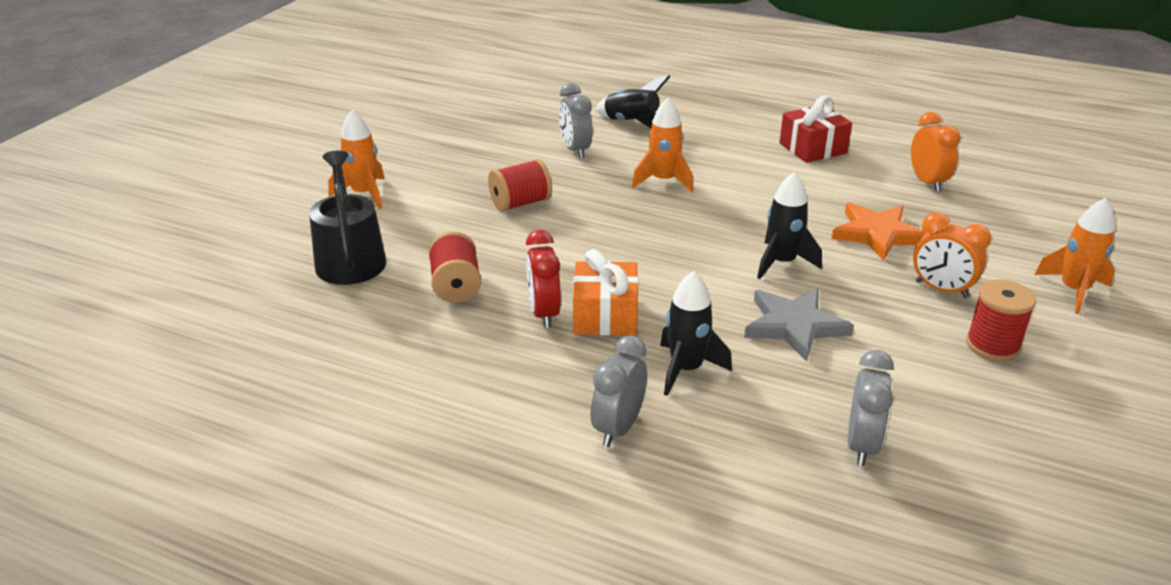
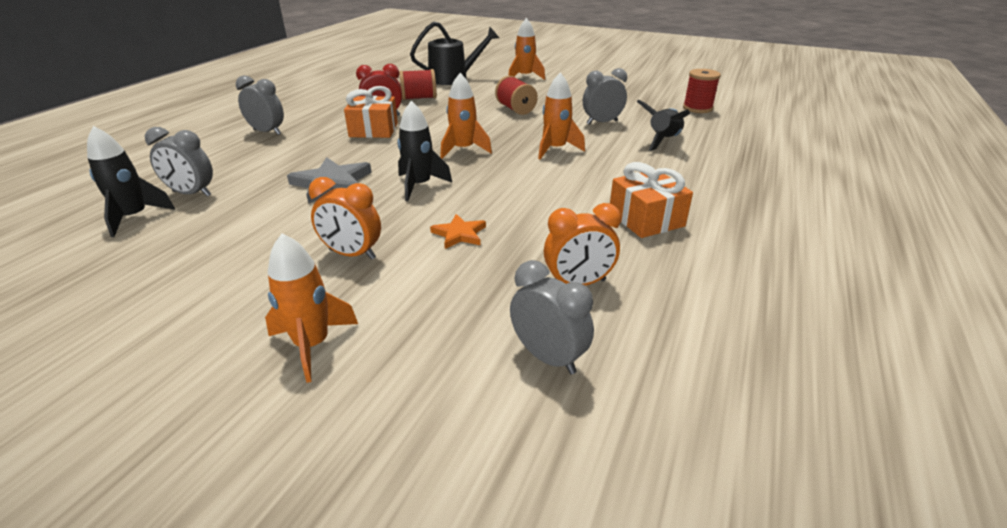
camera: 90 degrees right, 0 degrees up
black rocket [660,271,732,396] -> black rocket moved to [87,126,175,237]
red gift [779,96,852,163] -> orange gift [610,162,693,238]
orange star [831,202,926,261] -> orange star [430,214,486,249], size x0.59
orange clock [913,212,991,298] -> orange clock turned 105 degrees counterclockwise [309,177,381,260]
red spool [966,279,1036,361] -> red spool moved to [683,69,721,113]
none -> orange rocket [440,73,492,159]
none -> grey clock [510,260,594,374]

